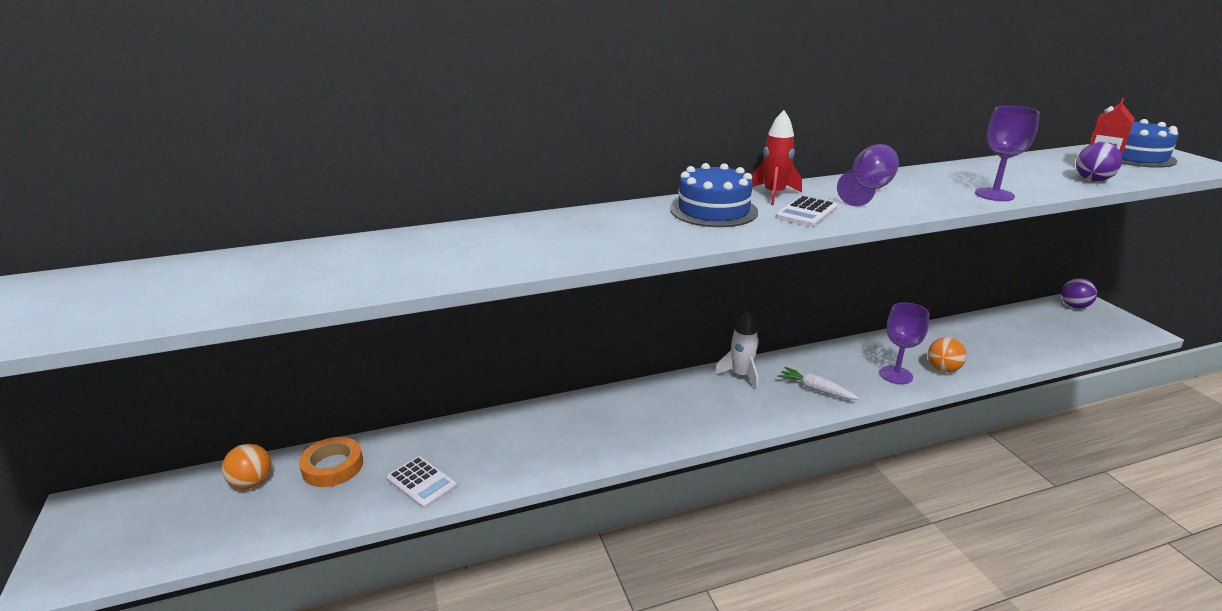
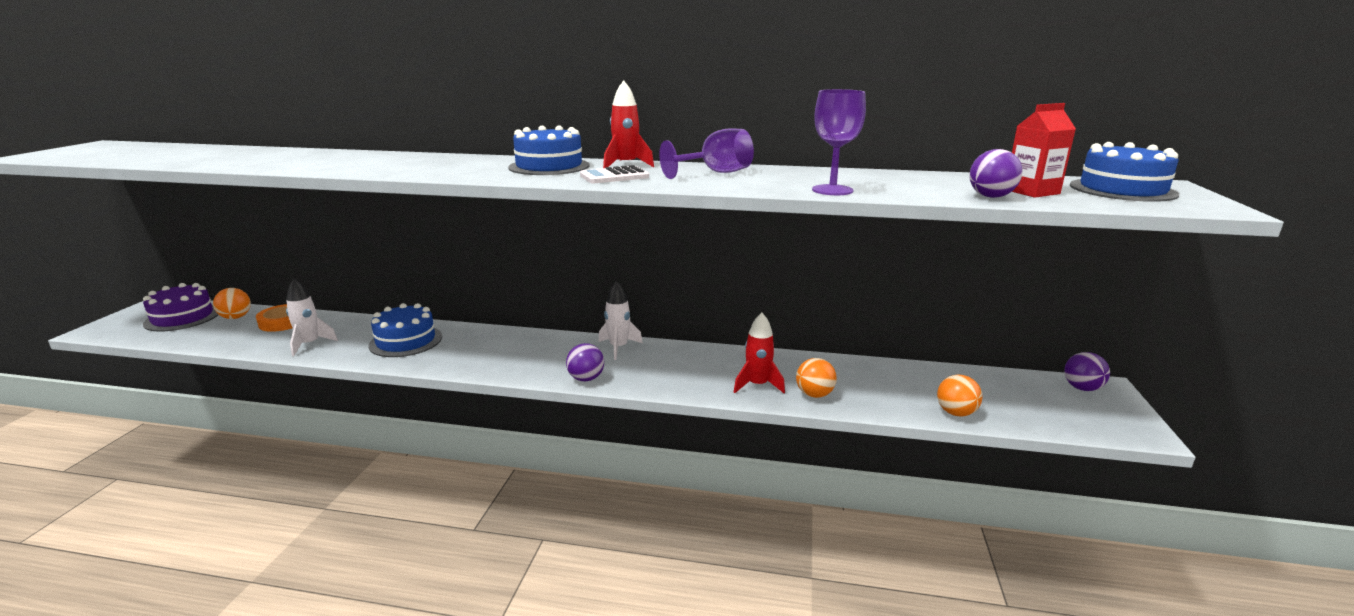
camera: 30 degrees right, 5 degrees down
white calculator [386,456,457,509] -> white rocket [286,278,338,356]
white carrot [778,367,859,399] -> none
purple goblet [880,302,930,384] -> red rocket [734,313,785,393]
none -> purple cake [143,283,219,332]
none -> blue cake [369,303,442,357]
none -> purple ball [566,343,604,381]
none -> orange ball [937,375,982,417]

